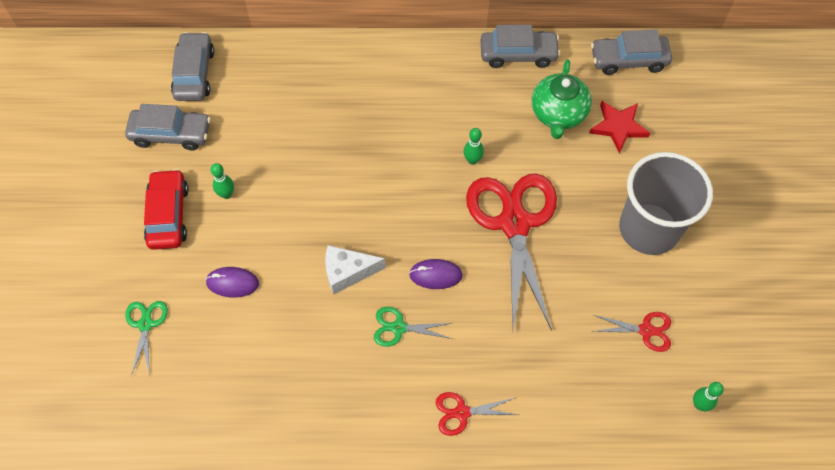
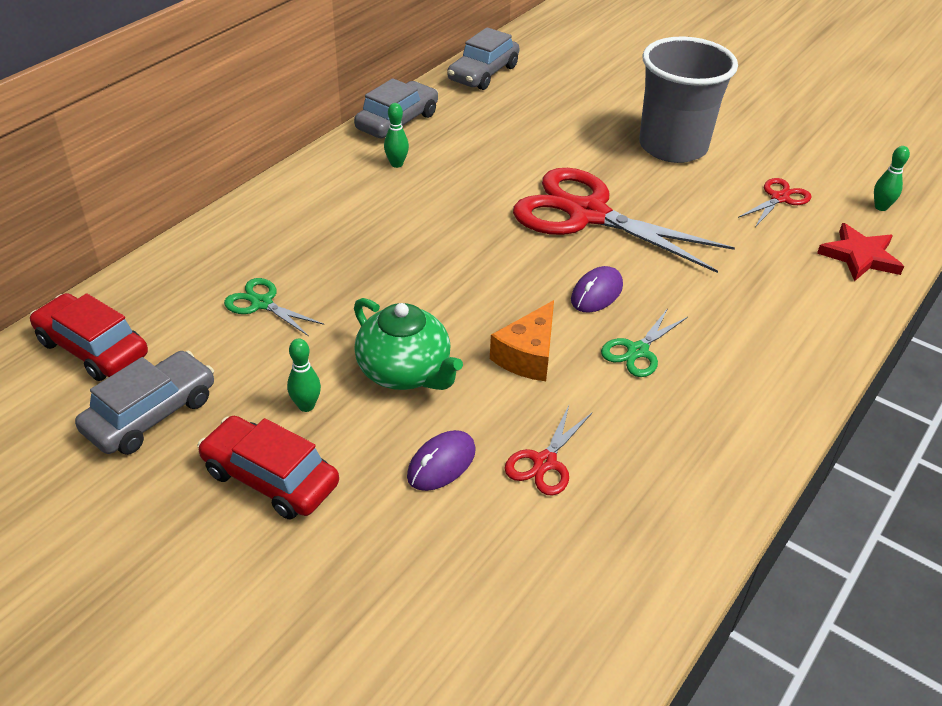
camera: 55 degrees left, 20 degrees down
green scissors [125,301,168,376] -> green scissors moved to [224,278,324,336]
grey car [171,32,214,101] -> red car [30,293,148,381]
white cheese [325,245,386,294] -> orange cheese [490,300,554,381]
red scissors [436,392,519,436] -> red scissors moved to [505,406,592,496]
green bowling pin [463,128,484,165] -> green bowling pin moved to [384,103,409,168]
green teapot [532,59,592,139] -> green teapot moved to [354,298,463,390]
red star [589,101,650,153] -> red star moved to [817,223,904,281]

